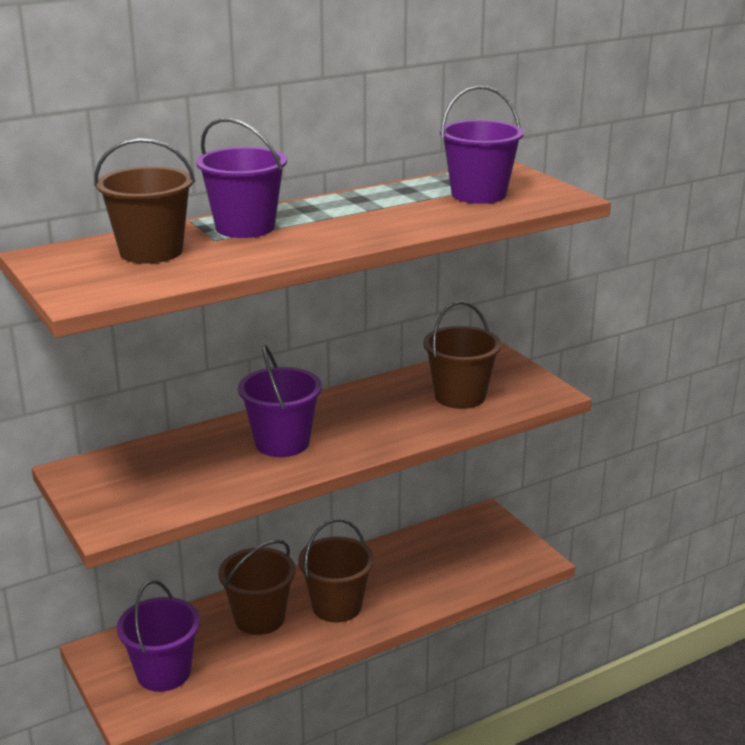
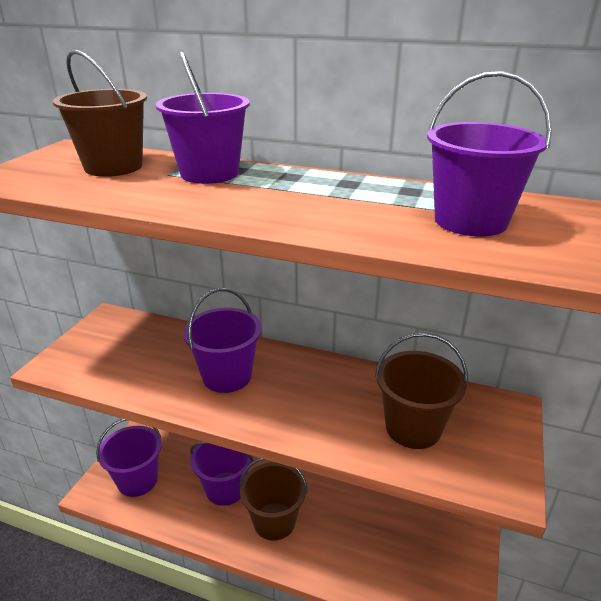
camera: 50 degrees right, 5 degrees up
brown bucket [218,540,296,635] -> purple bucket [190,441,254,506]

